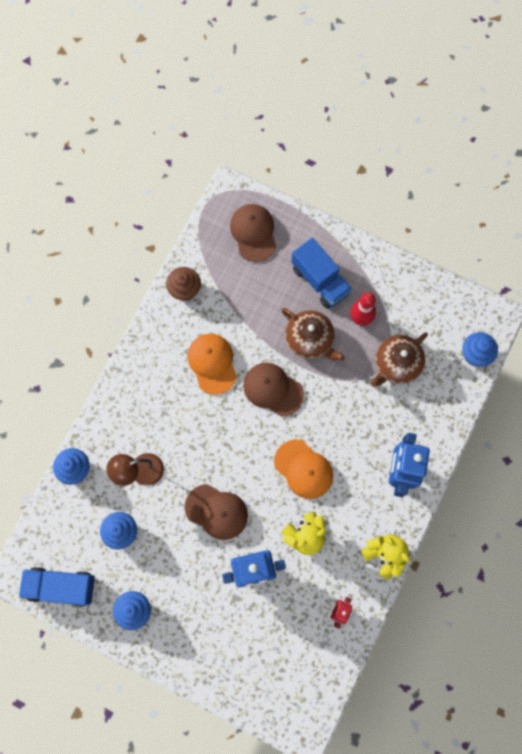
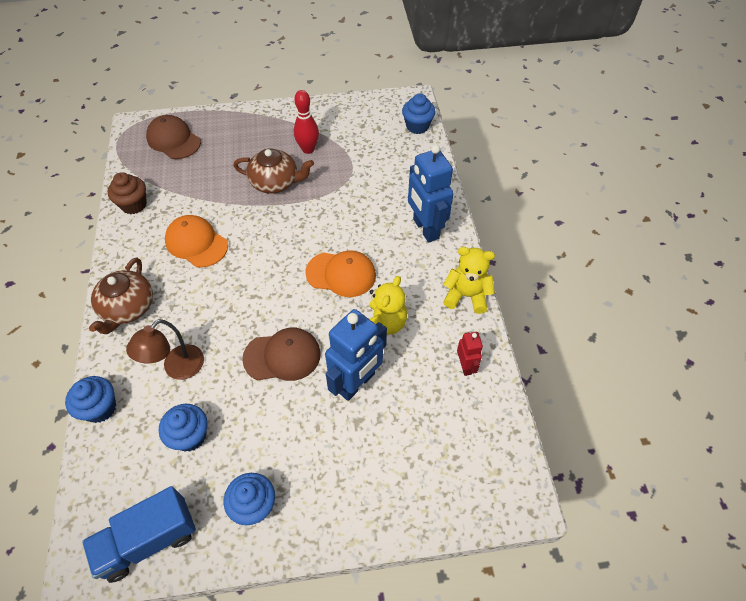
camera: 35 degrees left, 20 degrees down
brown cap [243,363,304,417] -> none
blue truck [291,238,352,309] -> none
brown teapot [371,332,428,387] -> brown teapot moved to [89,257,153,334]

